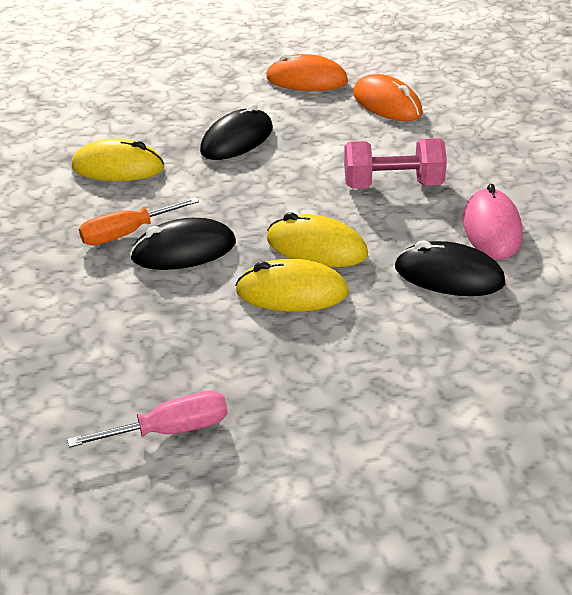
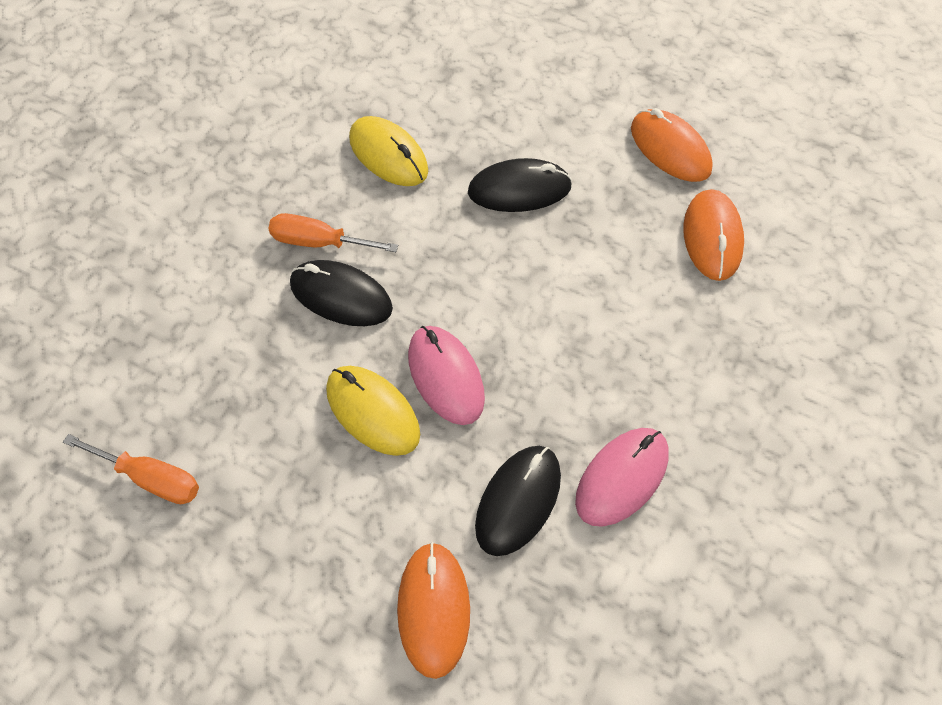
camera: 40 degrees right, 20 degrees up
pink screwdriver [67,391,228,448] -> orange screwdriver [63,434,199,504]
yellow mouse [267,212,368,267] -> pink mouse [408,326,485,425]
pink dumbbell [344,138,447,189] -> none
black mouse [395,241,506,296] -> black mouse turned 60 degrees clockwise [475,446,561,556]
none -> orange mouse [397,542,470,679]

